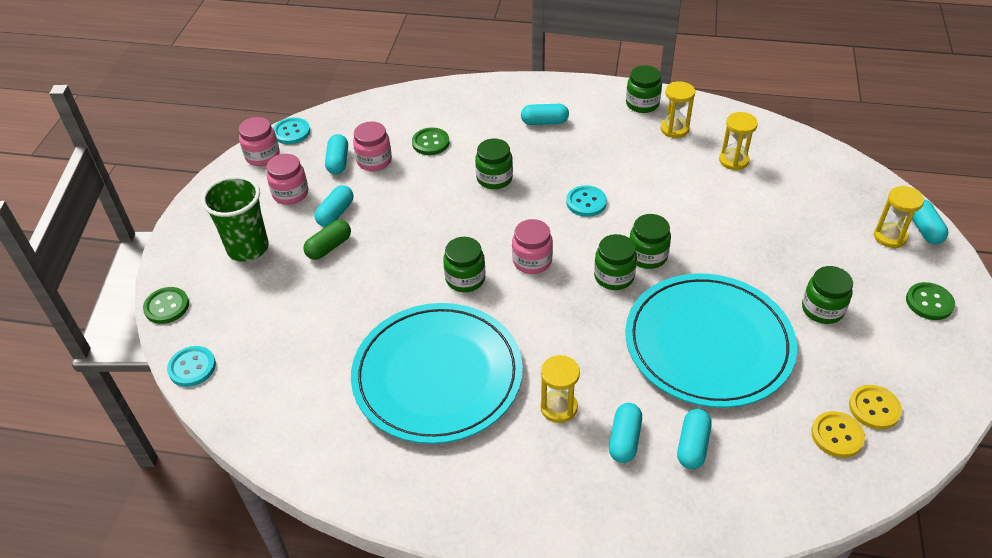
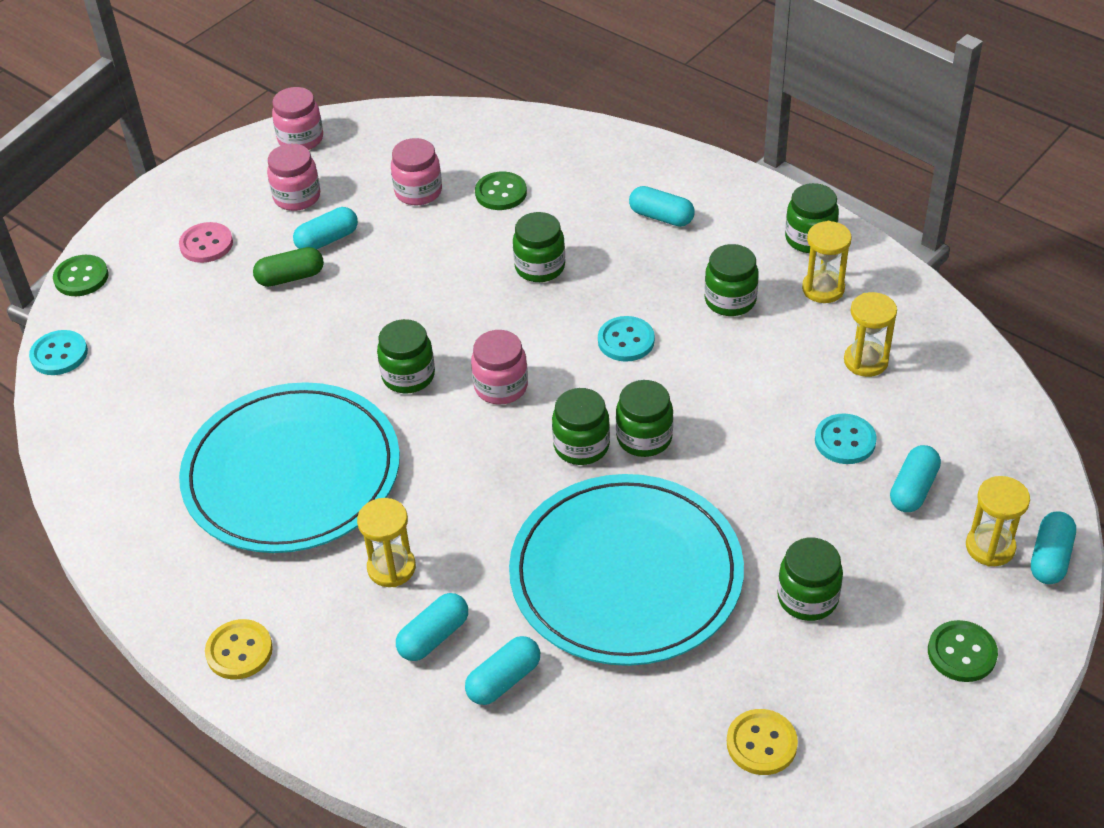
camera: 30 degrees right, 0 degrees up
green cup [201,176,269,262] -> pink button [179,222,233,263]
turquoise button [273,117,310,144] -> turquoise button moved to [815,413,877,464]
turquoise capsule [325,134,348,174] -> turquoise capsule moved to [890,445,941,512]
yellow button [811,411,865,458] -> yellow button moved to [205,619,273,680]
none -> green jar [704,244,759,316]

